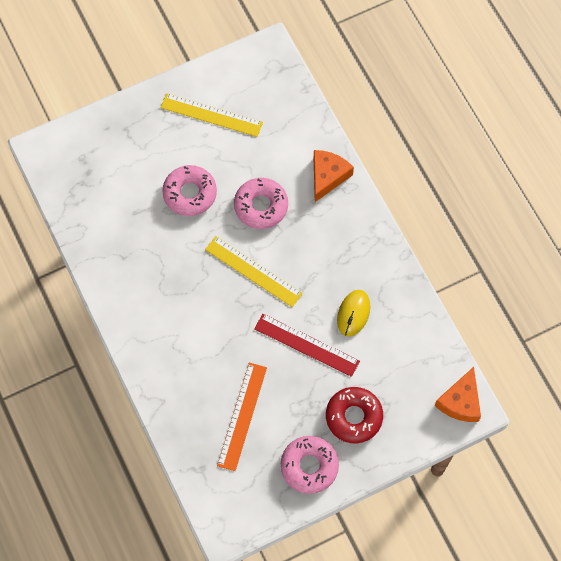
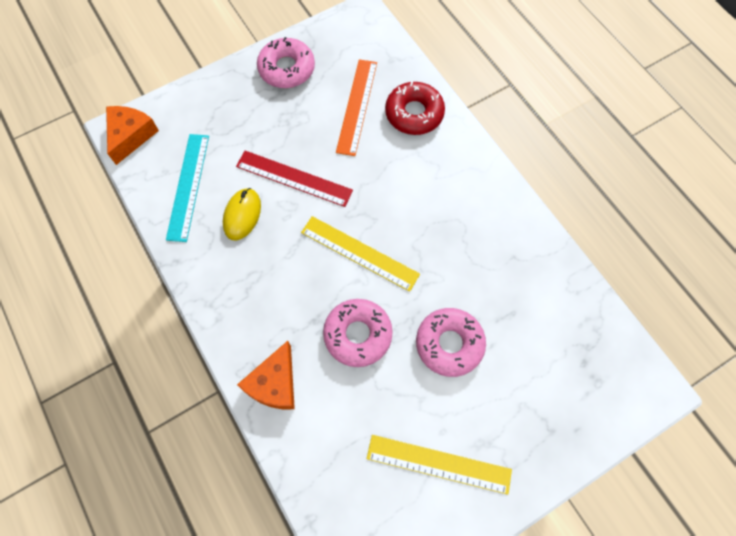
camera: 175 degrees right, 0 degrees up
red donut [326,387,383,443] -> red donut moved to [385,82,445,135]
none -> turquoise ruler [166,134,209,242]

